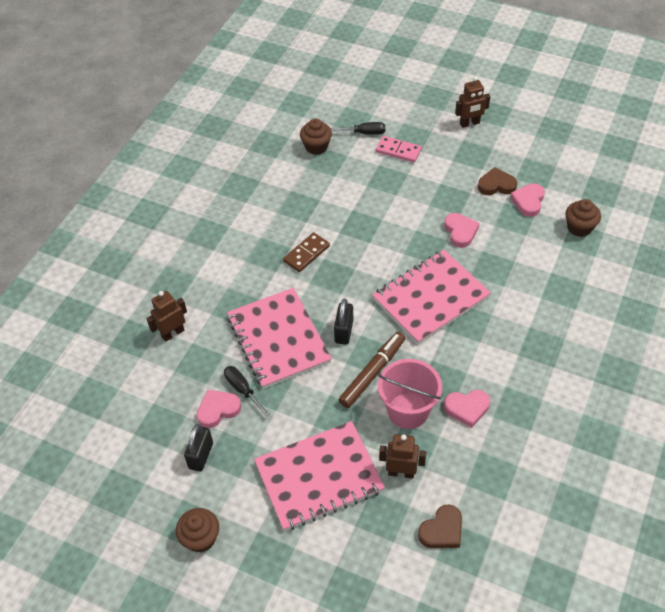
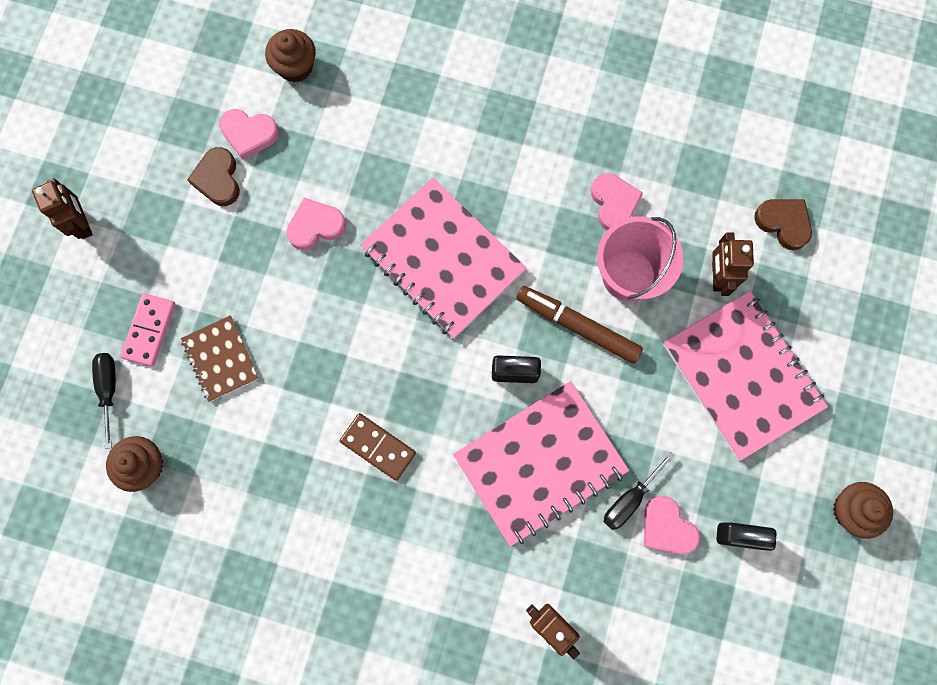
camera: 100 degrees left, 25 degrees up
none -> brown notebook [181,315,259,402]

